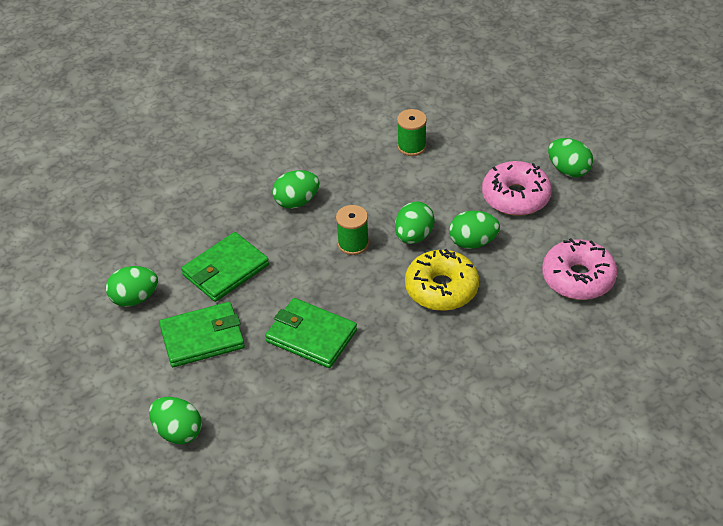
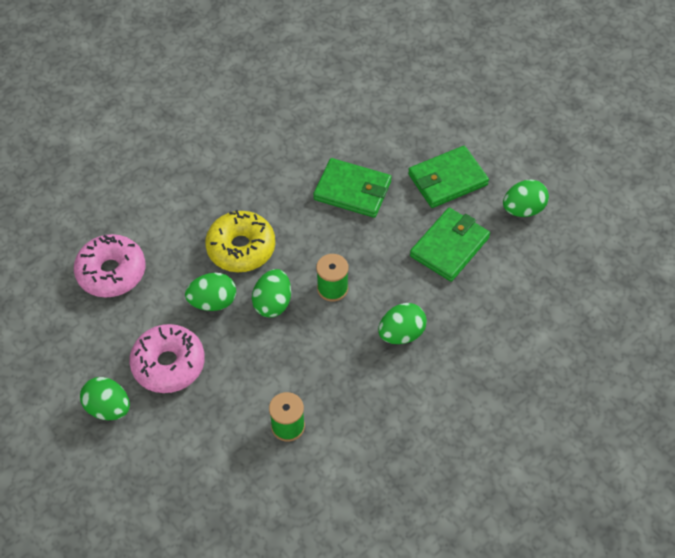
camera: 170 degrees right, 10 degrees up
green egg [149,397,202,444] -> none

